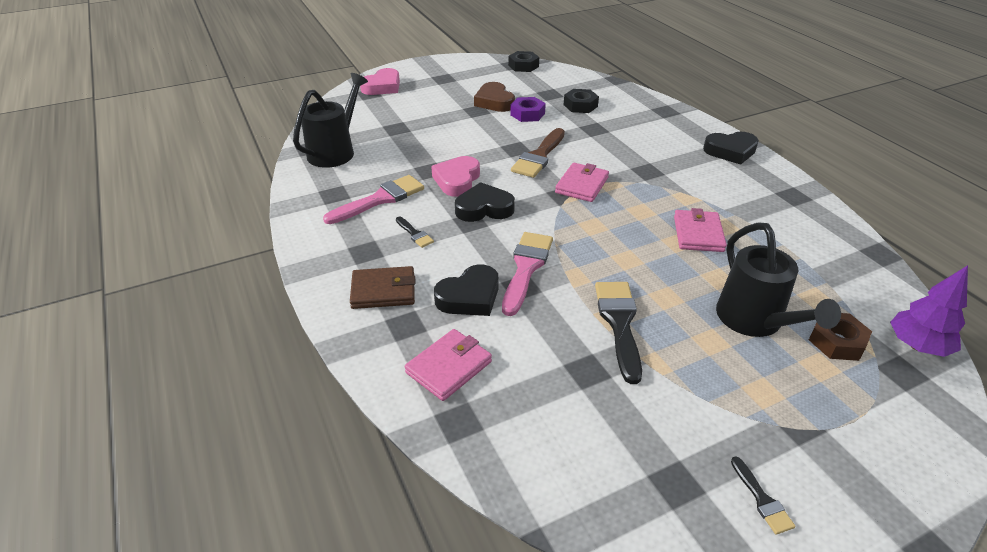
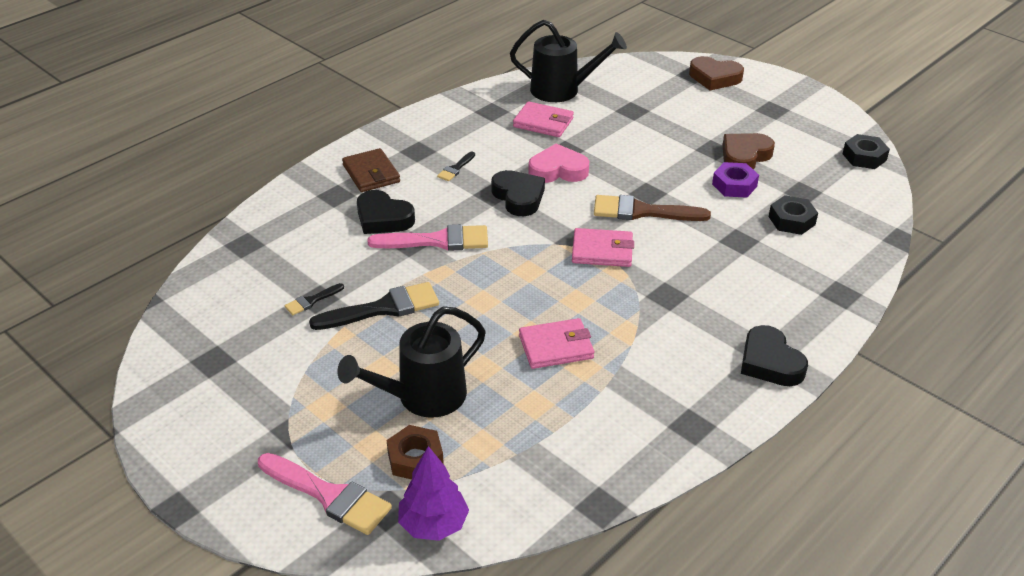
camera: 70 degrees right, 0 degrees up
pink brush [323,175,424,224] -> pink brush moved to [258,453,392,535]
pink heart [360,68,400,95] -> brown heart [689,56,744,91]
pink wallet [405,329,492,401] -> pink wallet moved to [513,101,574,137]
black brush [731,456,796,535] -> black brush moved to [284,283,344,315]

